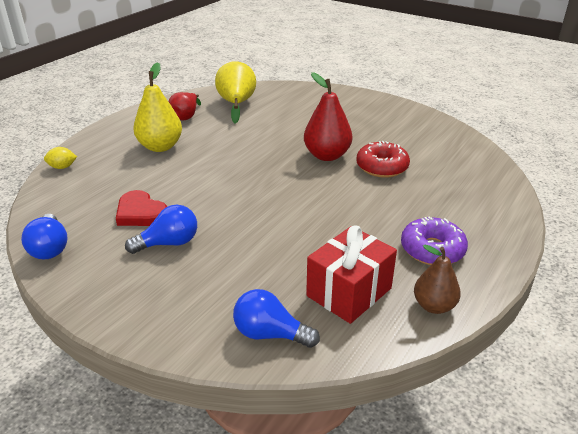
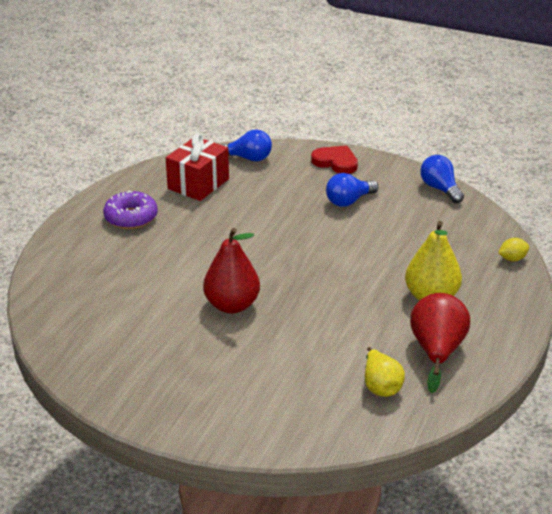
camera: 170 degrees right, 0 degrees up
red heart [116,190,167,226] -> red heart moved to [311,145,358,174]
red pear [168,92,201,120] -> red pear [410,293,470,393], size x1.53
yellow pear [215,61,256,124] -> yellow pear [365,347,405,397], size x0.65
red donut [356,141,410,178] -> none
brown pear [414,245,461,314] -> none

